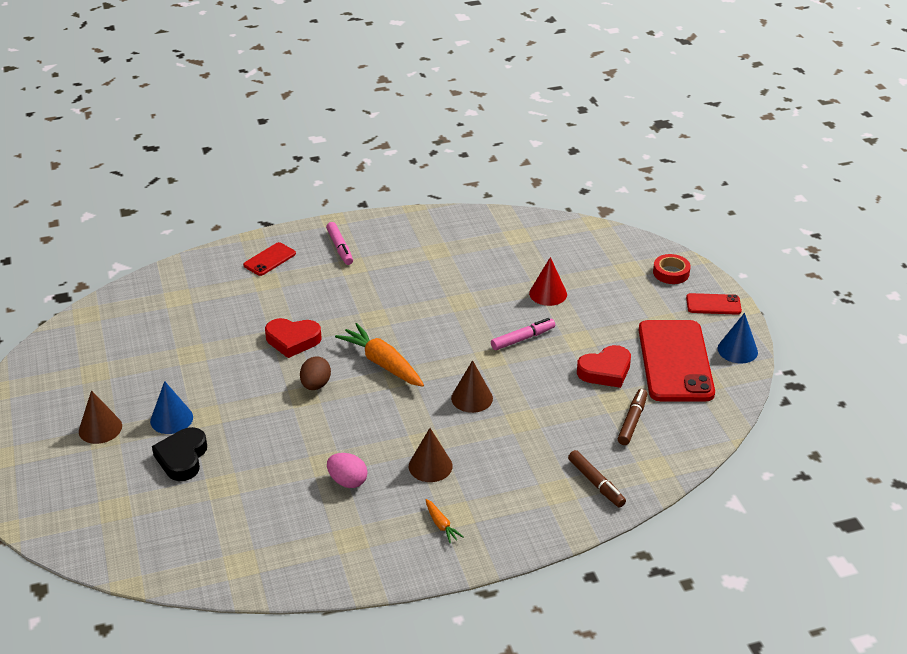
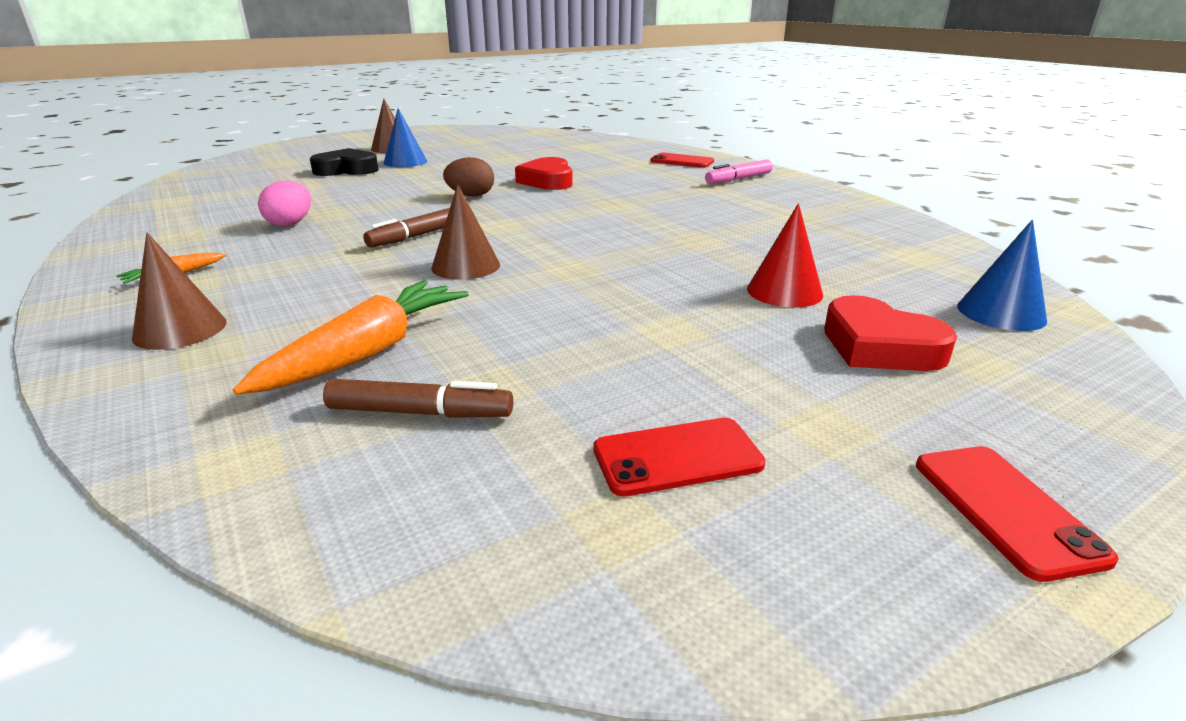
camera: 75 degrees right, 10 degrees down
orange carrot [335,323,424,387] -> orange carrot moved to [233,280,469,395]
brown cone [409,428,453,482] -> brown cone moved to [132,233,226,350]
pink marker [491,318,555,350] -> none
brown marker [568,450,626,507] -> brown marker moved to [363,208,450,247]
red heart [577,345,631,388] -> red heart moved to [824,295,957,371]
red phone [639,320,715,401] -> red phone [593,418,766,497], size x0.47
red tape [653,254,691,284] -> none
blue cone [718,313,758,364] -> blue cone moved to [957,220,1047,331]

